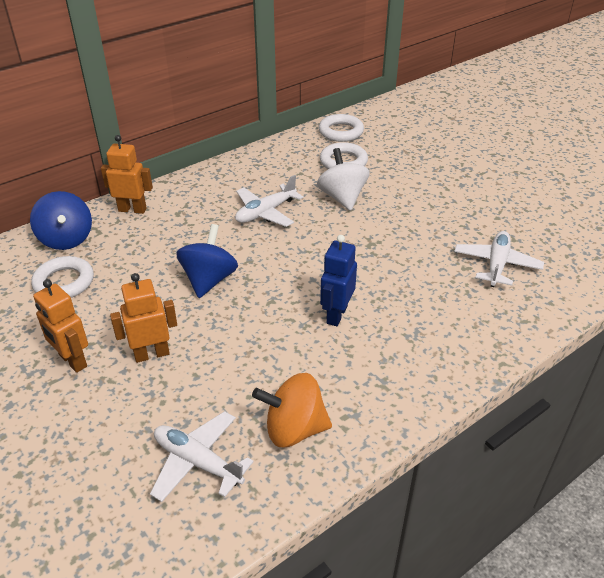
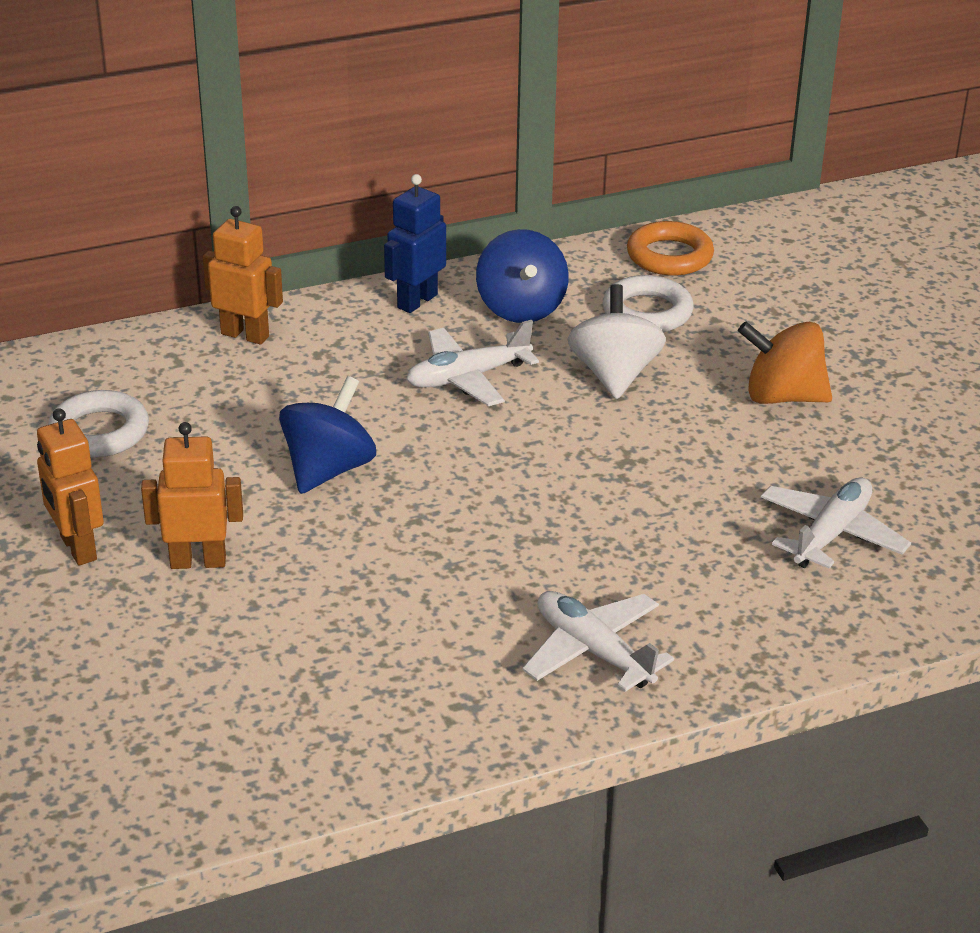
camera: 15 degrees right, 5 degrees down
blue spinning top [30,191,92,250] -> blue spinning top moved to [476,229,569,323]
white plane [150,411,254,502] -> white plane moved to [522,591,674,692]
orange spinning top [252,373,332,447] -> orange spinning top moved to [738,322,832,404]
white ring [319,114,364,142] -> orange ring [627,221,714,275]
blue robot [320,235,357,326] -> blue robot moved to [384,174,446,313]

